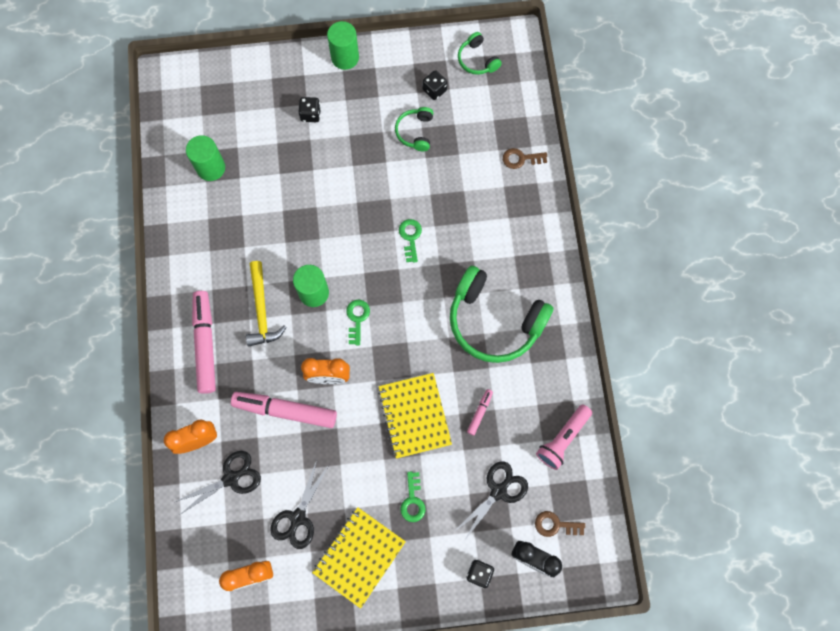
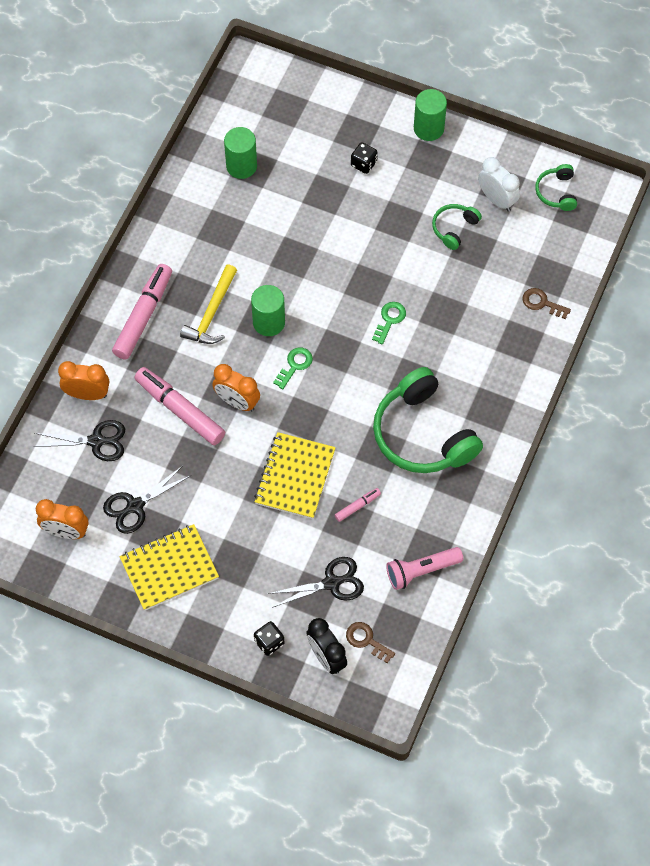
camera: 30 degrees right, 10 degrees down
green key [400,471,426,522] -> none
black dice [423,70,448,100] -> white clock [478,157,520,211]

